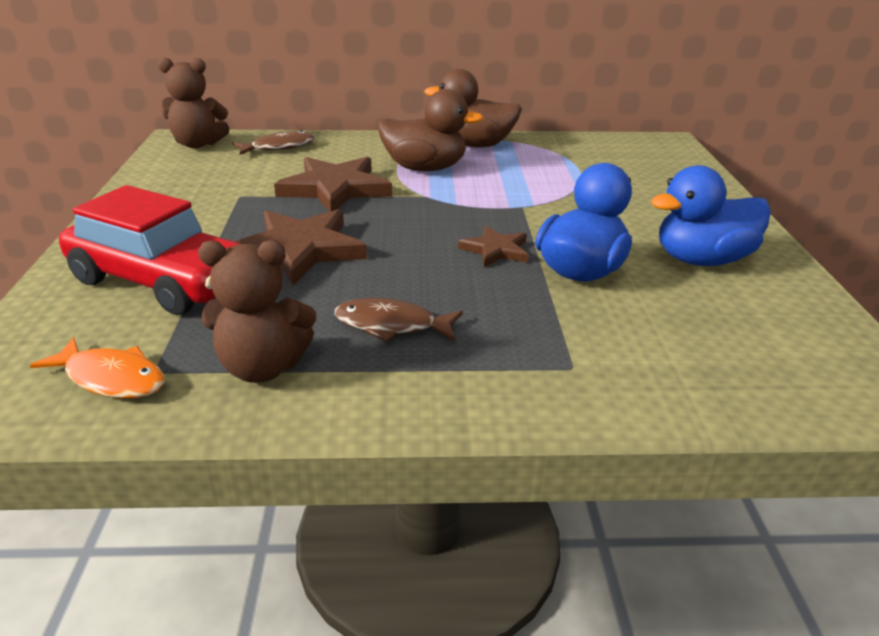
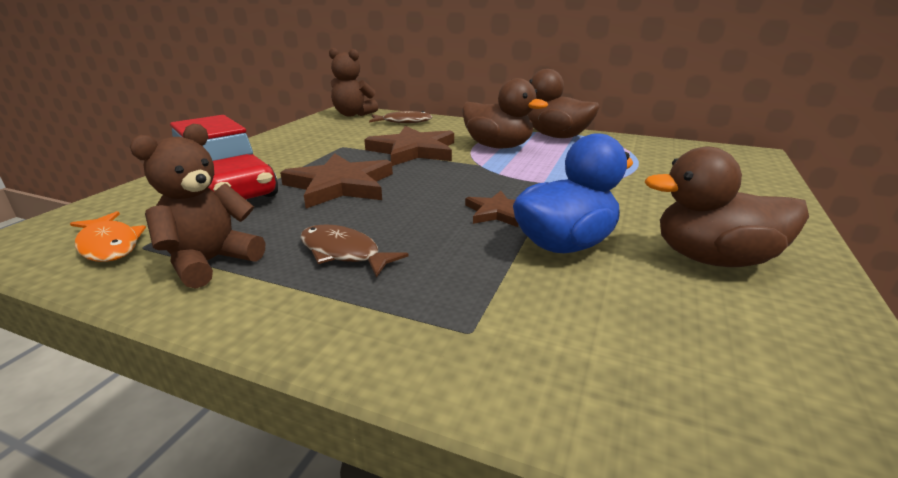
camera: 25 degrees right, 5 degrees down
brown teddy bear [198,240,316,383] -> brown teddy bear turned 105 degrees clockwise [130,124,265,289]
blue duck [651,165,771,266] -> brown duck [645,147,809,267]

